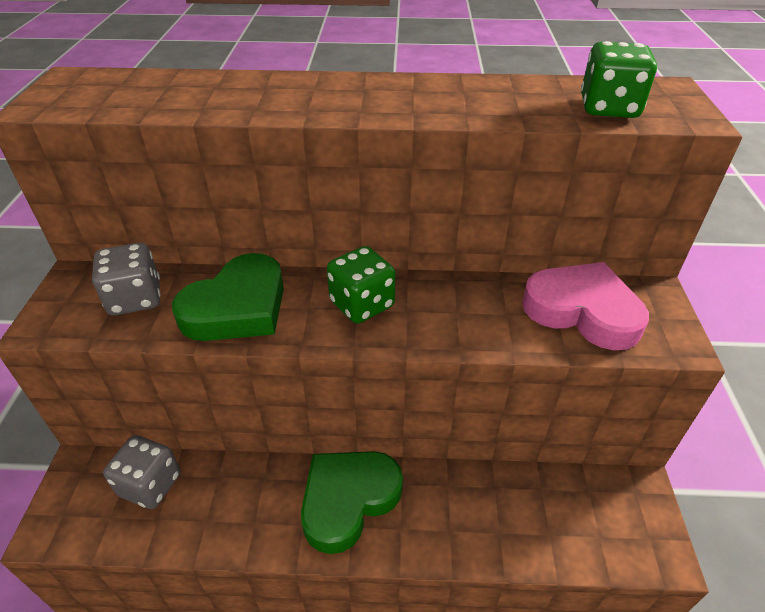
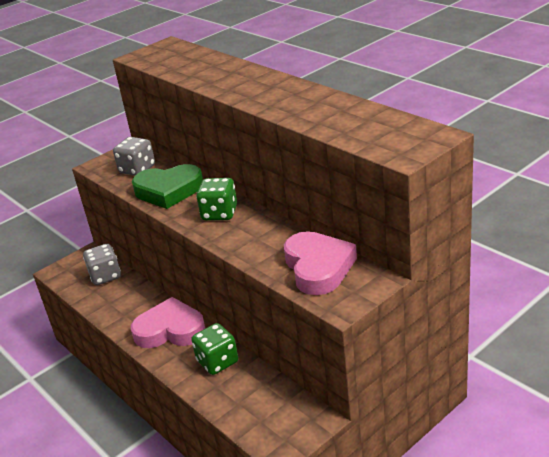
camera: 50 degrees right, 10 degrees down
green heart [301,451,403,554] -> pink heart [131,297,205,348]
green dice [581,41,657,118] -> green dice moved to [191,323,238,375]

